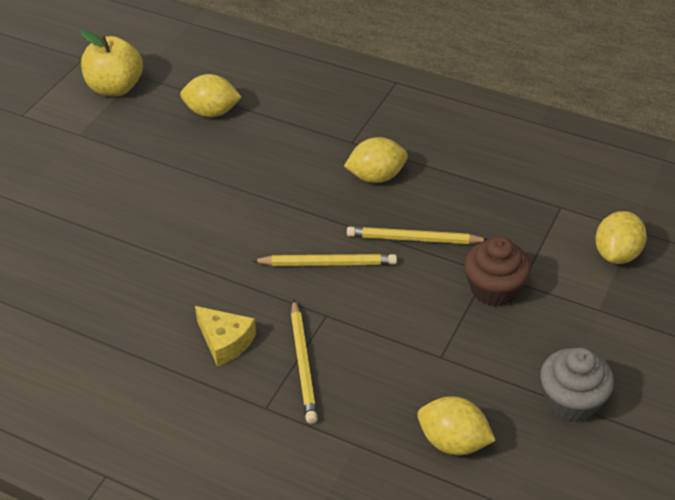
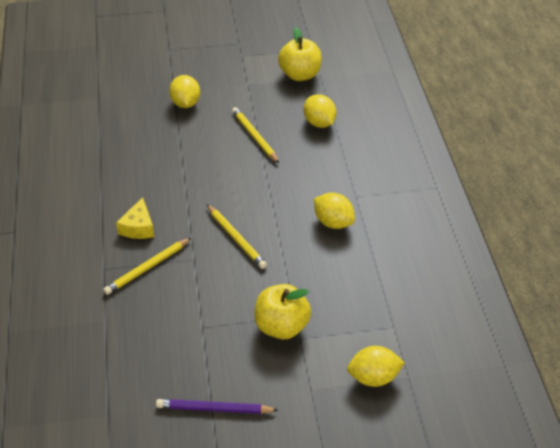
camera: 55 degrees right, 0 degrees up
yellow pencil [347,227,488,244] -> yellow pencil moved to [232,107,279,163]
yellow lemon [417,396,496,455] -> yellow lemon moved to [169,75,200,108]
brown cupcake [464,237,531,307] -> yellow apple [254,284,311,339]
grey cupcake [540,347,614,422] -> purple pencil [156,399,278,414]

